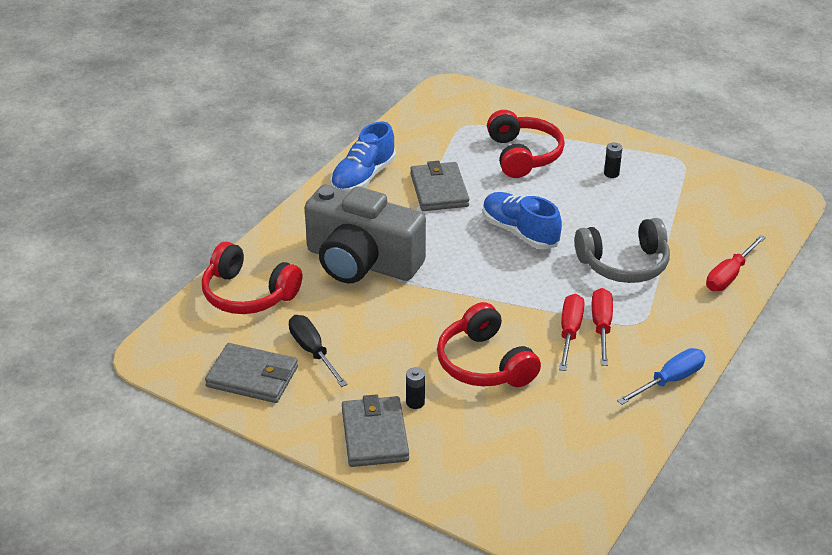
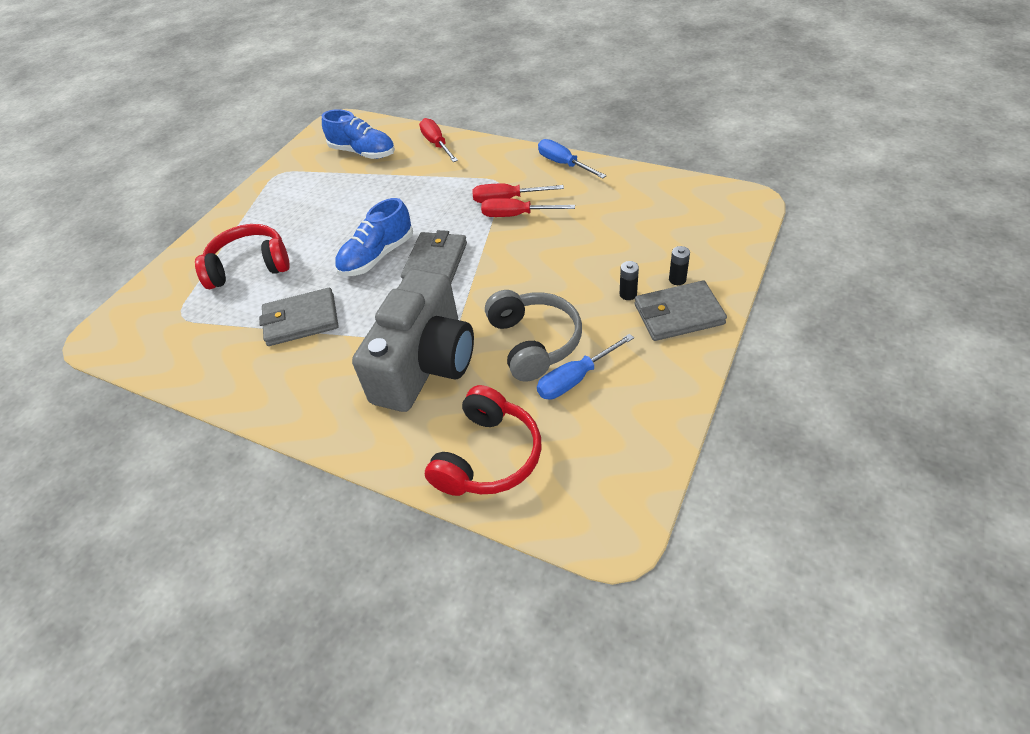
camera: 90 degrees left, 10 degrees up
grey wallet [205,343,298,403] -> grey wallet moved to [401,230,467,283]
black screwdriver [289,315,348,387] -> blue screwdriver [537,334,634,400]
blue shoe [330,121,396,191] -> blue shoe moved to [322,109,395,159]
red headphones [437,302,541,387] -> none
grey headphones [575,218,670,283] -> grey headphones moved to [485,290,582,382]
black battery [604,142,622,178] -> black battery moved to [669,246,690,285]
red screwdriver [706,235,766,291] -> red screwdriver turned 150 degrees counterclockwise [419,118,458,162]

